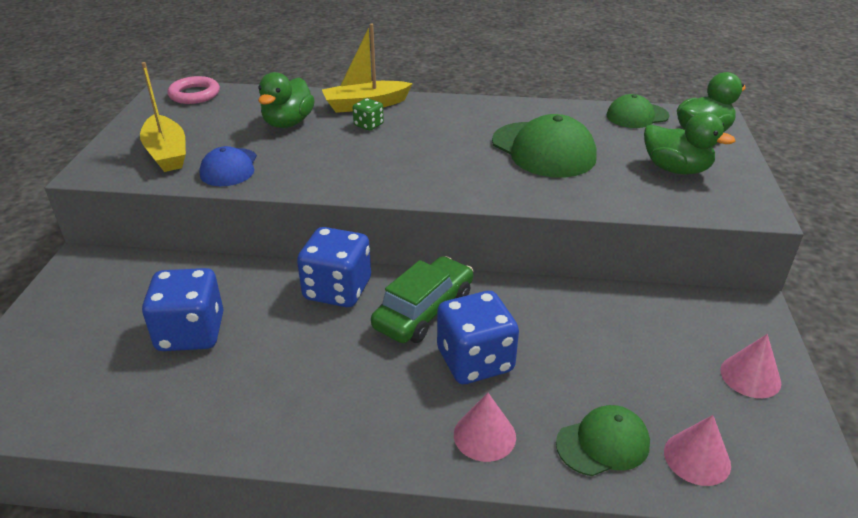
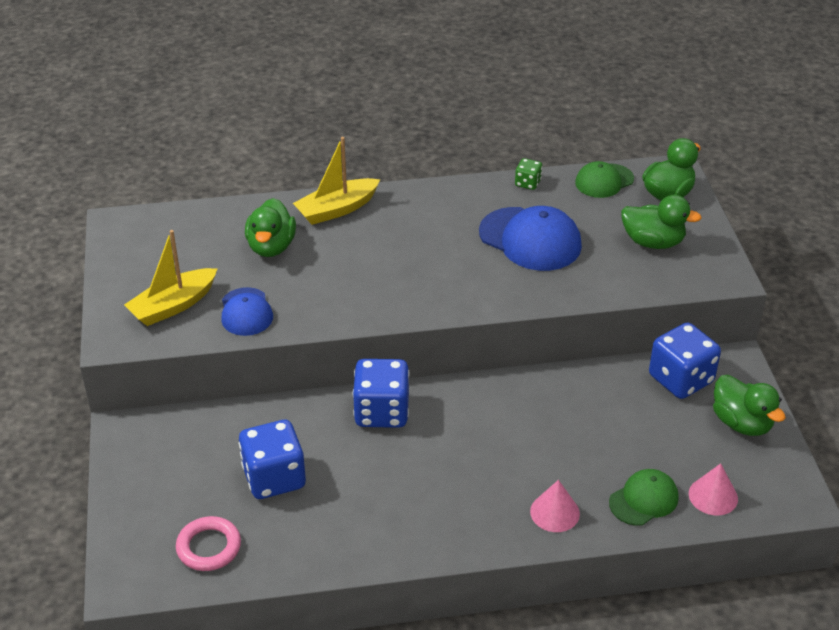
camera: 15 degrees left, 5 degrees up
yellow boat [140,62,186,172] -> yellow boat turned 90 degrees clockwise [124,230,217,326]
pink ring [167,76,220,104] -> pink ring moved to [176,516,241,571]
green dice [353,98,384,131] -> green dice moved to [515,158,542,190]
green car [371,256,473,343] -> none
blue dice [437,291,519,384] -> blue dice moved to [649,322,721,399]
green cap [492,114,597,177] -> blue cap [479,206,582,271]
pink cone [720,334,781,398] -> green duck [713,375,786,436]

